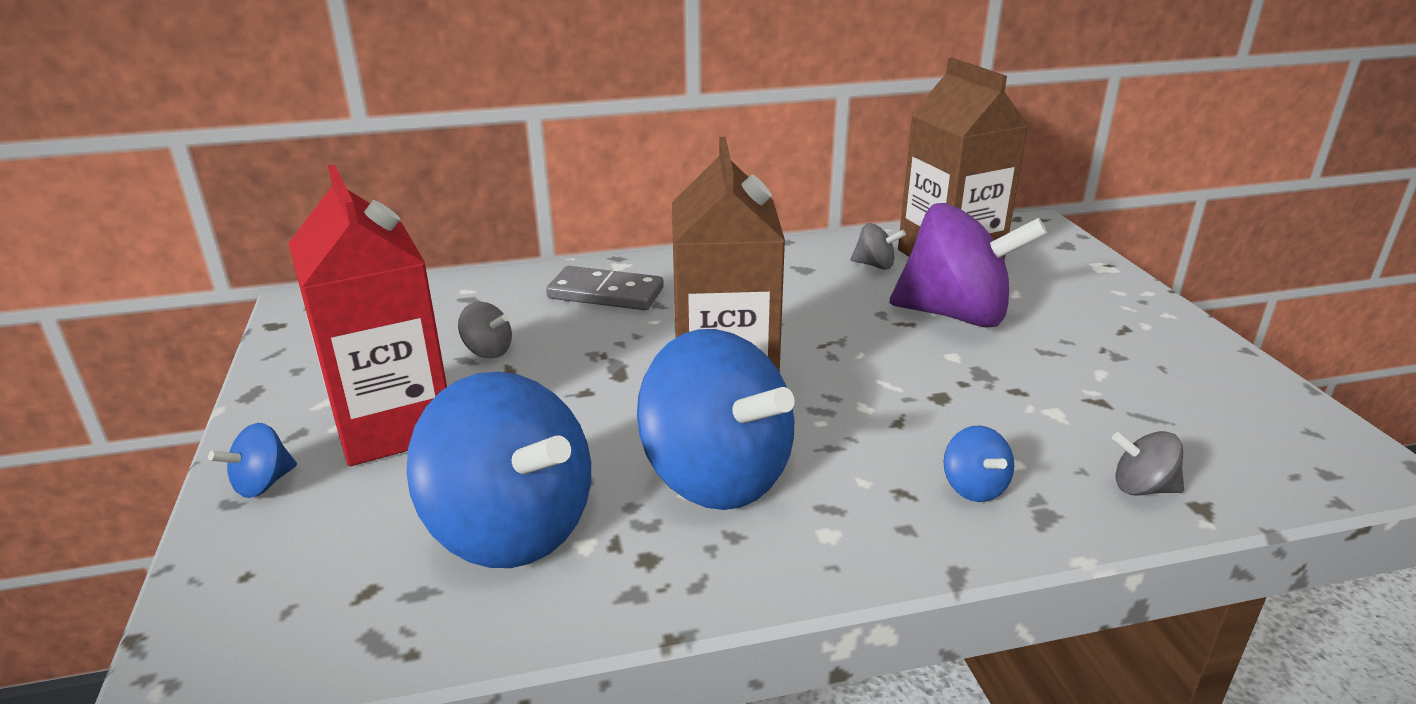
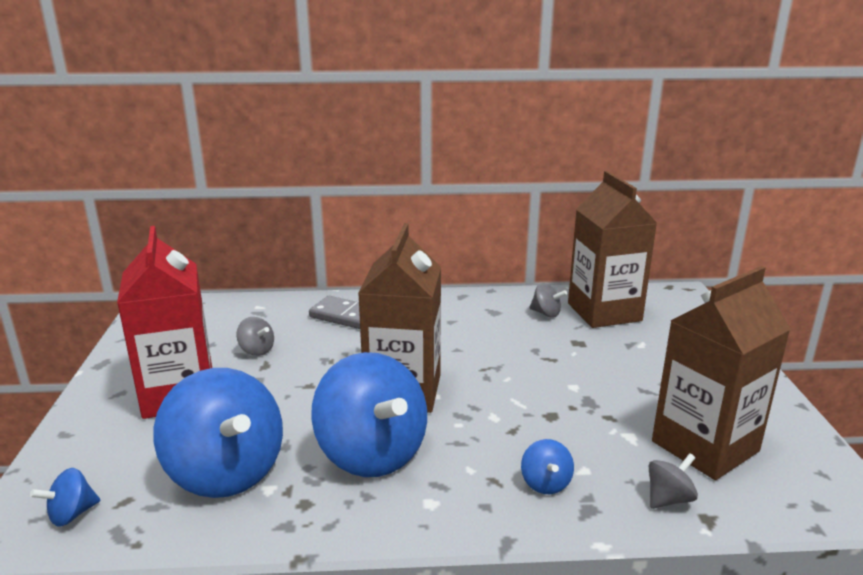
camera: 10 degrees right, 5 degrees down
blue spinning top [208,423,297,498] -> blue spinning top moved to [30,468,100,527]
purple spinning top [890,203,1047,327] -> none
grey spinning top [1112,431,1184,496] -> grey spinning top turned 120 degrees clockwise [649,453,698,509]
none -> brown carton [652,266,791,480]

